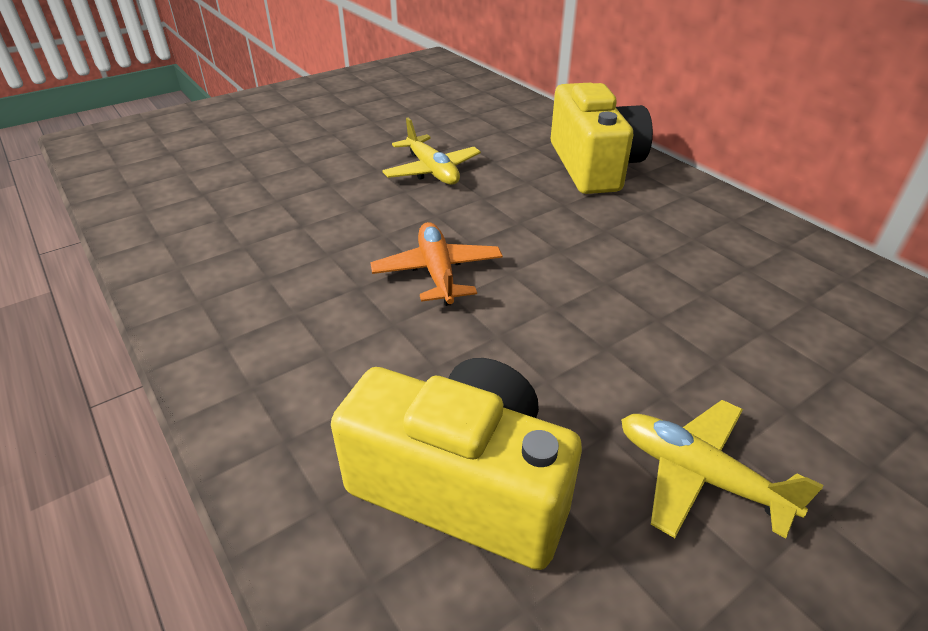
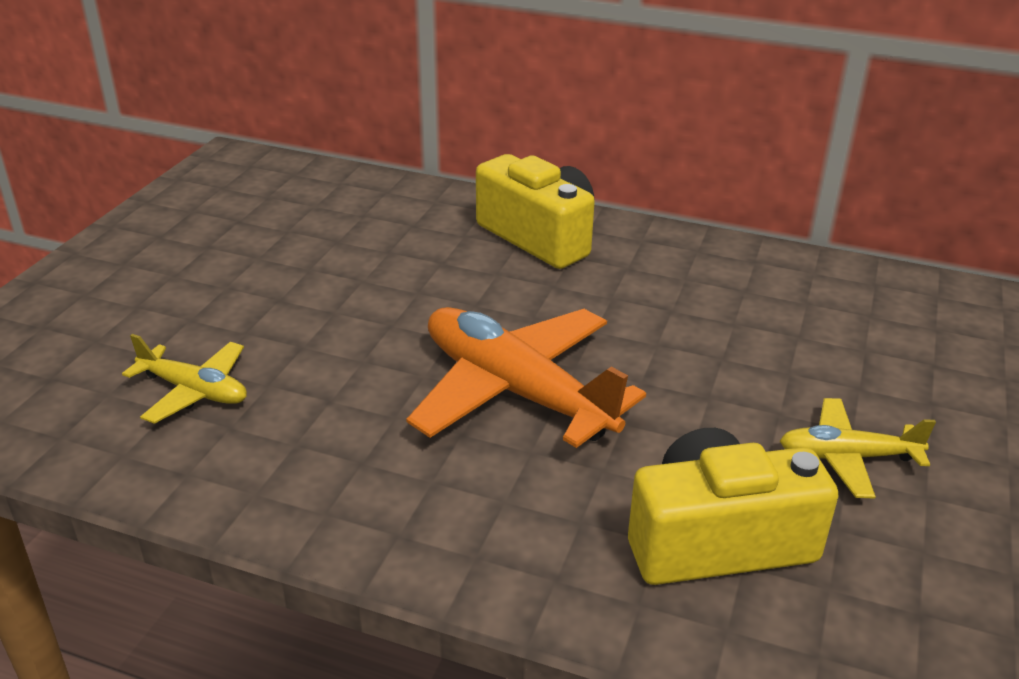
camera: 35 degrees left, 5 degrees down
orange plane [370,222,503,306] -> orange plane [406,307,646,448], size x1.88
yellow plane [382,118,481,185] -> yellow plane moved to [122,334,247,424]

